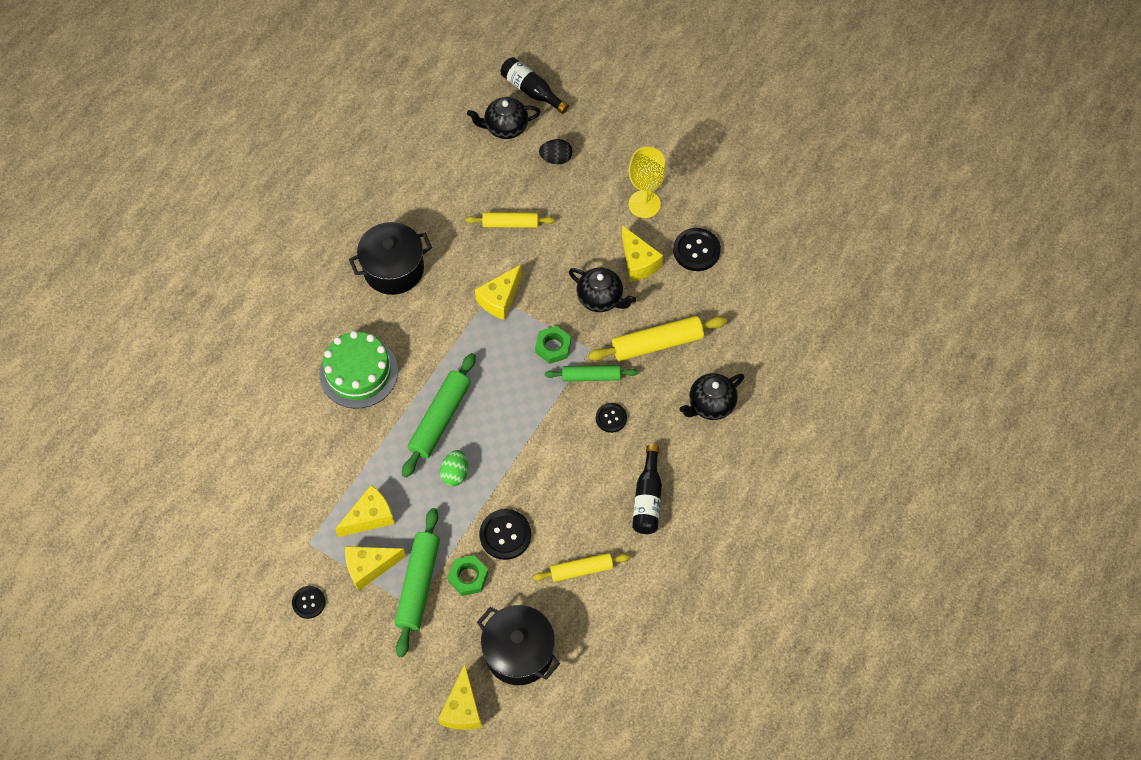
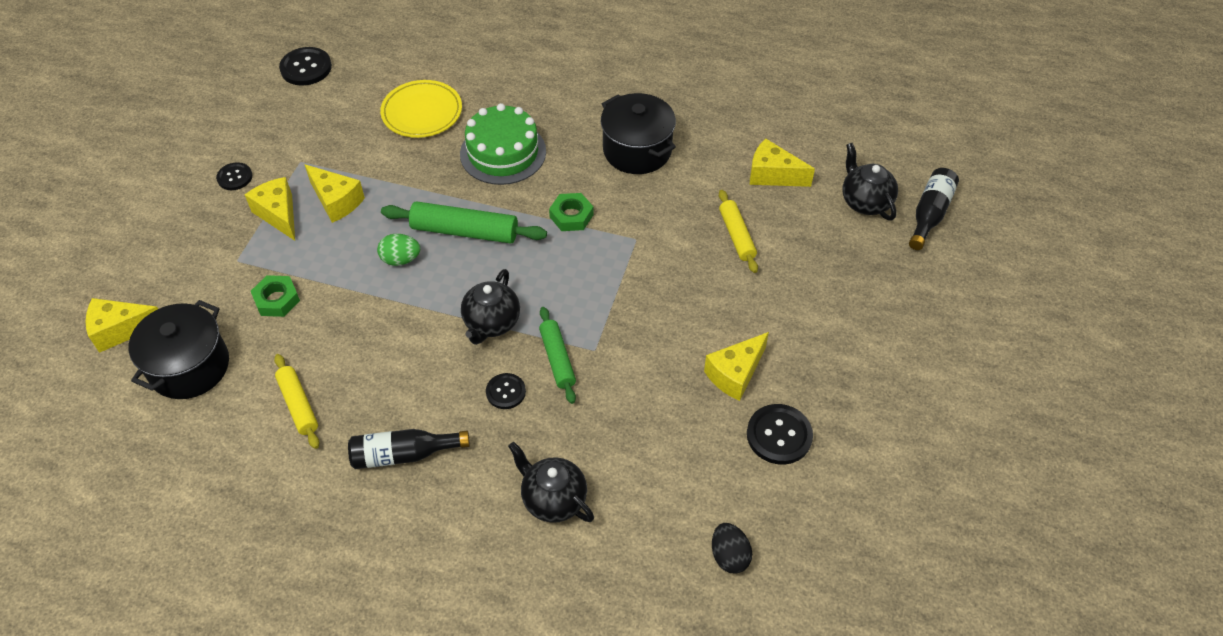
camera: 75 degrees right, 10 degrees down
green rolling pin [395,508,440,657] -> none
yellow cheese [475,265,522,320] -> yellow cheese moved to [750,138,815,187]
black button [479,509,531,560] -> black button moved to [279,47,332,86]
green nut [535,326,571,364] -> green nut moved to [549,193,594,231]
black egg [539,139,572,164] -> black egg moved to [712,523,752,574]
black teapot [569,267,636,312] -> black teapot moved to [461,269,520,345]
yellow rolling pin [588,316,727,361] -> none
yellow goblet [629,147,666,218] -> none
none -> yellow plate [380,80,462,138]

